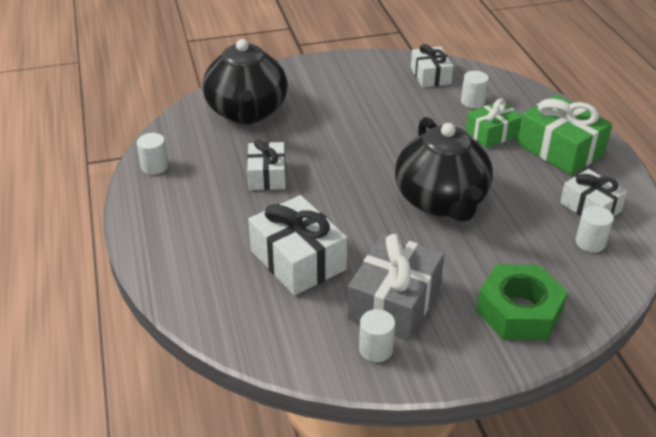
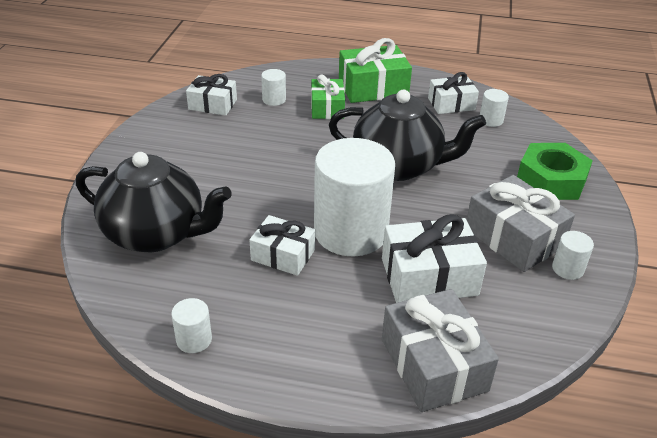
camera: 65 degrees left, 0 degrees up
none -> white cylinder [314,138,395,256]
none -> grey gift [382,289,499,412]

